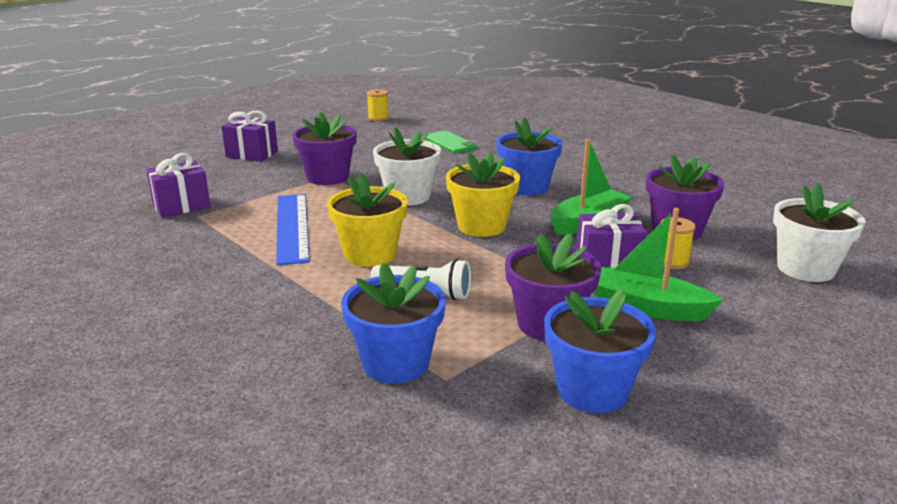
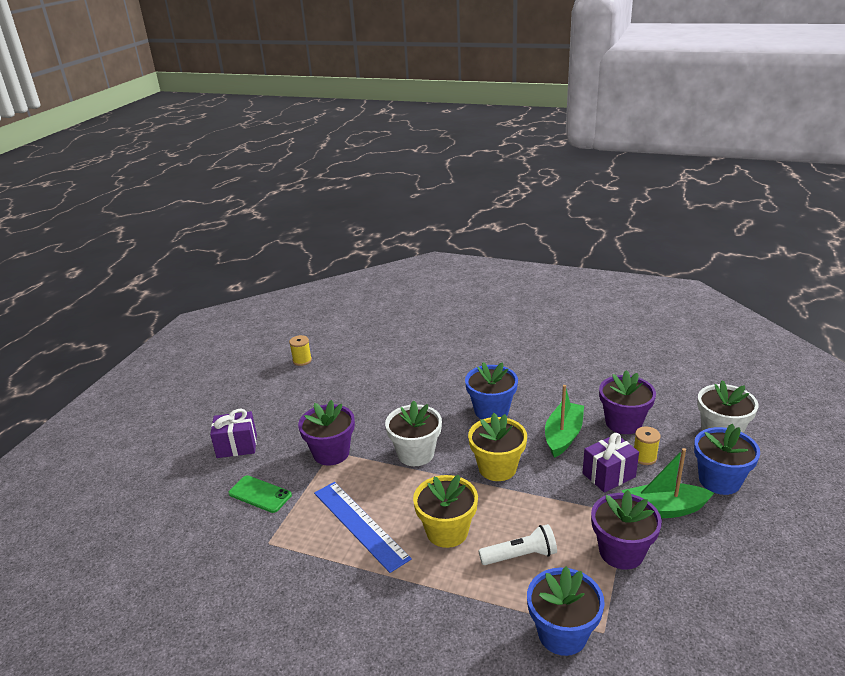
camera: 25 degrees left, 5 degrees up
purple gift [146,153,211,218] -> none
green phone [425,131,477,153] -> green phone moved to [228,475,292,513]
blue flower pot [544,289,656,413] -> blue flower pot moved to [694,424,760,495]

